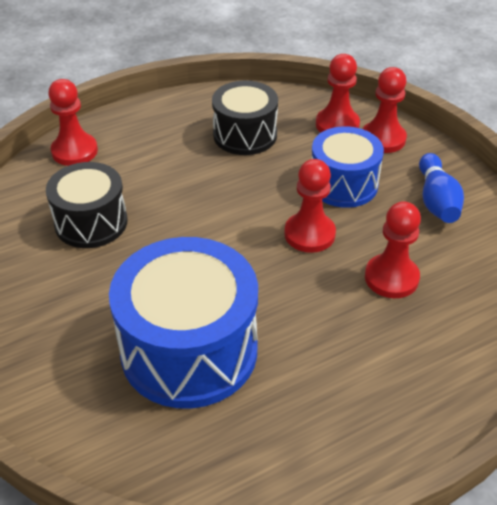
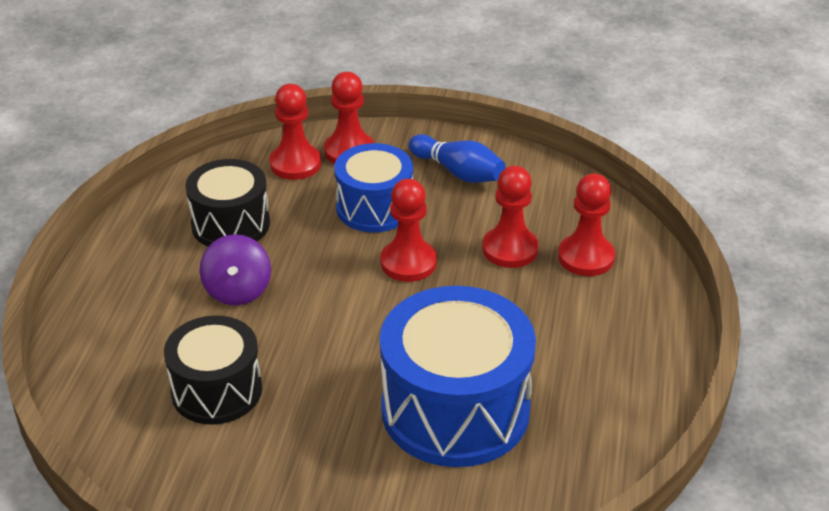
camera: 50 degrees left, 5 degrees down
red pawn [48,79,98,166] -> red pawn moved to [558,173,615,276]
none -> purple spinning top [200,234,271,306]

